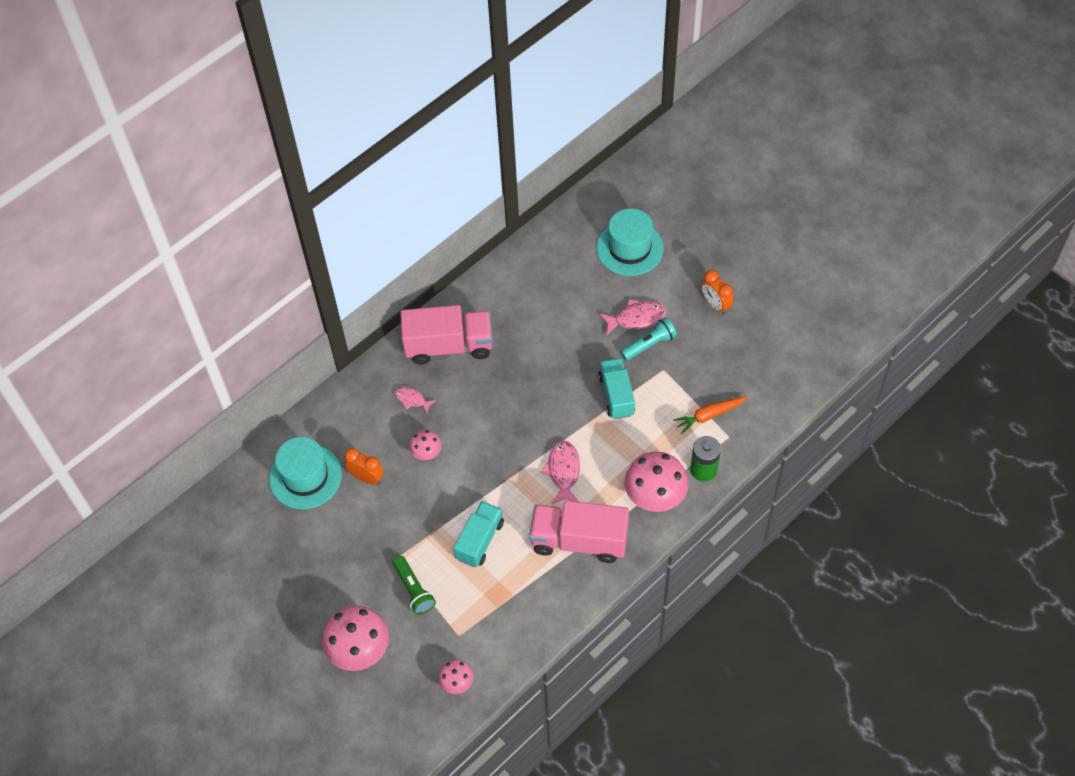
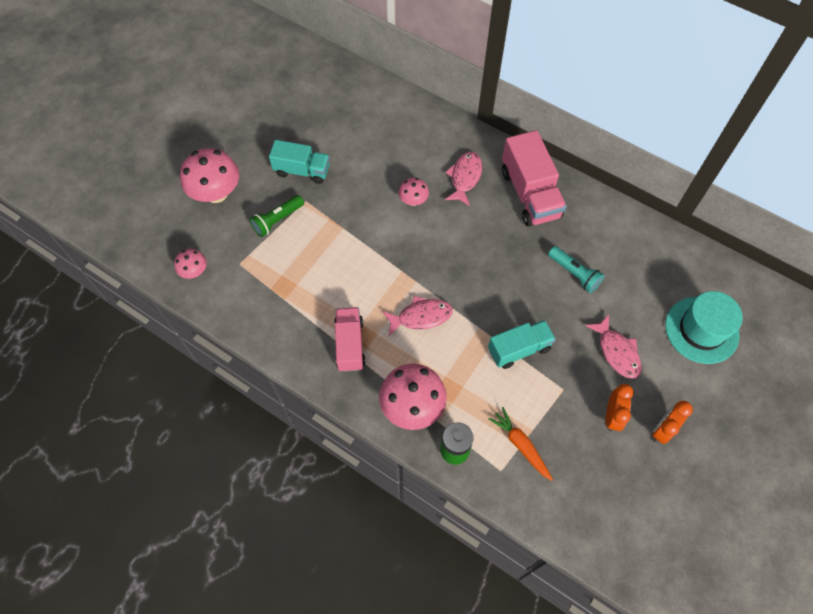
camera: 75 degrees right, 5 degrees up
turquoise hat [269,437,342,509] -> none
orange clock [344,448,384,485] -> orange clock moved to [606,384,634,432]
pink fish [394,386,436,413] -> pink fish [445,152,482,206], size x1.60
turquoise truck [453,501,504,567] -> turquoise truck moved to [269,140,330,184]
pink truck [529,501,629,563] -> pink truck [334,307,365,372], size x0.66
turquoise flashlight [620,317,677,361] -> turquoise flashlight moved to [548,246,604,293]

